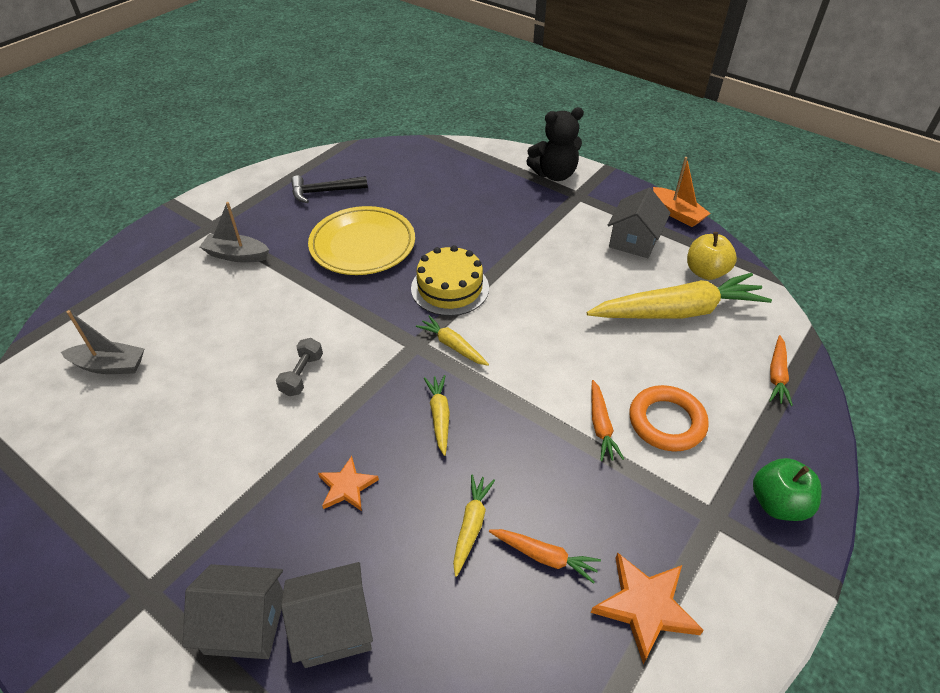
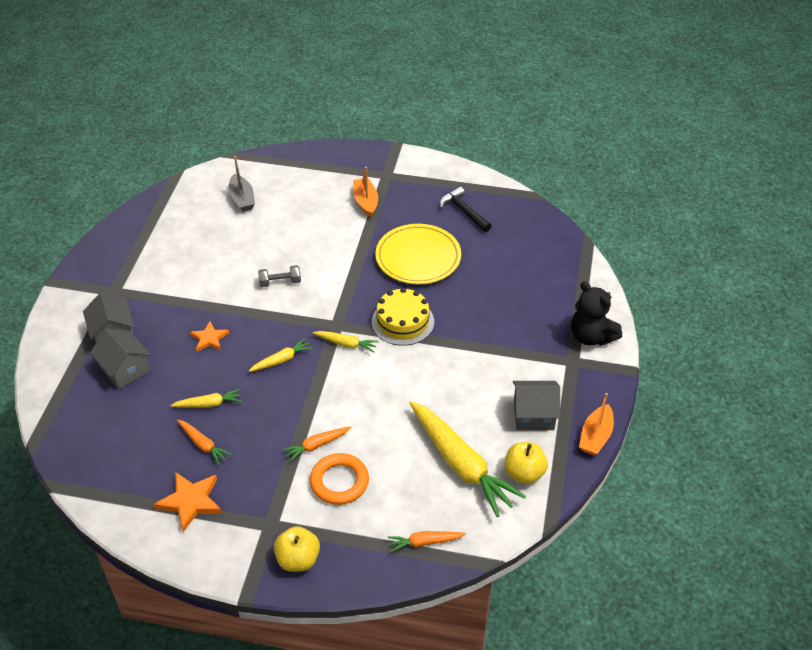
camera: 65 degrees right, 0 degrees up
grey boat [200,202,269,262] -> orange boat [353,167,378,217]
yellow carrot [416,315,489,366] -> yellow carrot turned 90 degrees clockwise [313,331,379,352]
orange carrot [489,529,601,584] -> orange carrot turned 45 degrees counterclockwise [177,420,232,465]
green apple [753,458,822,521] -> yellow apple [274,526,320,572]

